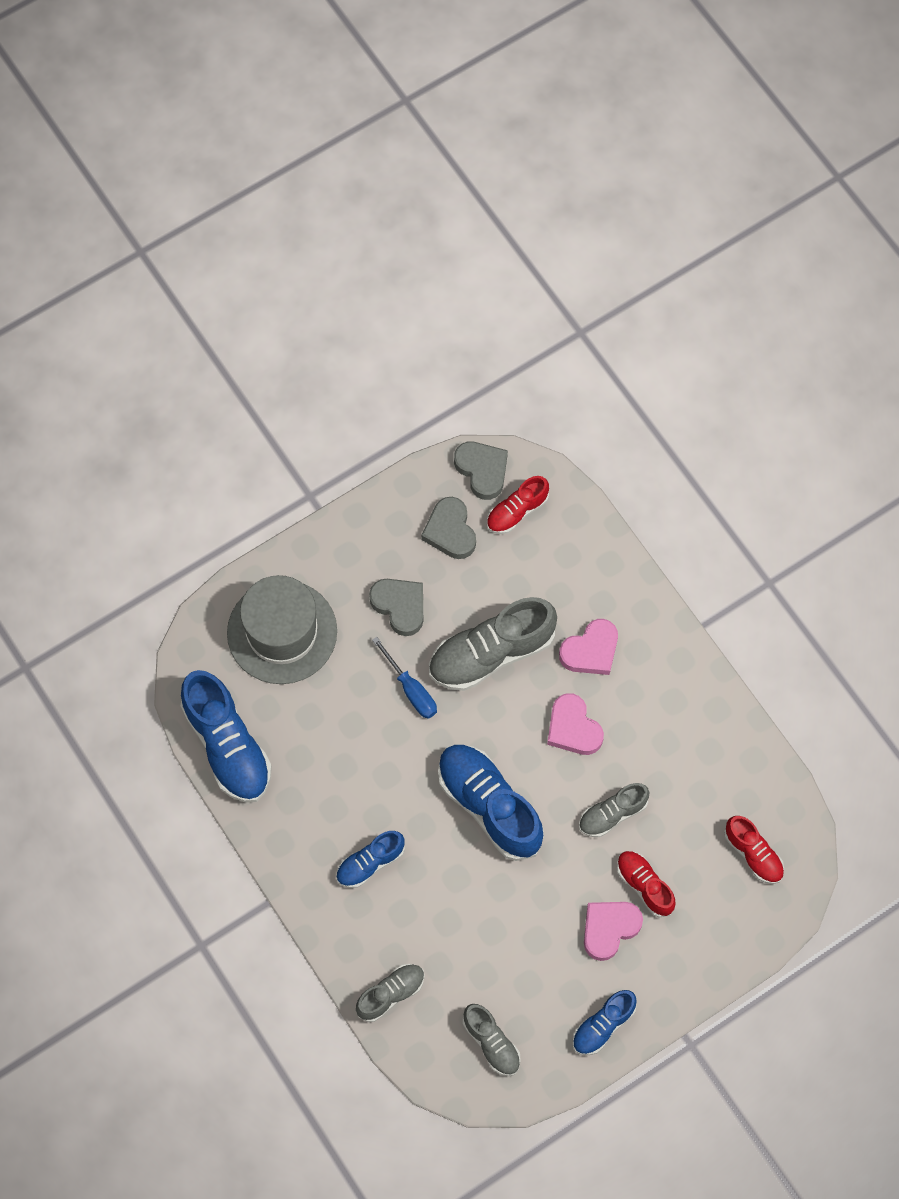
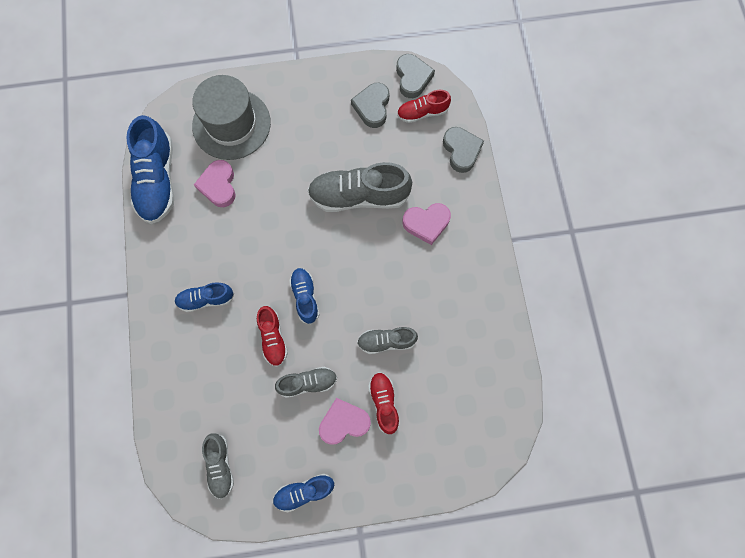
camera: 25 degrees right, 5 degrees up
grey shoe [356,964,425,1022] -> grey shoe moved to [275,367,337,398]
grey heart [369,579,423,636] -> grey heart moved to [443,127,484,173]
blue screwdriver [372,637,437,719] -> none
blue shoe [438,744,544,861] -> blue shoe [289,268,319,325], size x0.55
pink heart [547,693,604,755] -> pink heart moved to [194,160,236,207]
red shoe [724,816,784,884] -> red shoe moved to [257,306,288,367]

